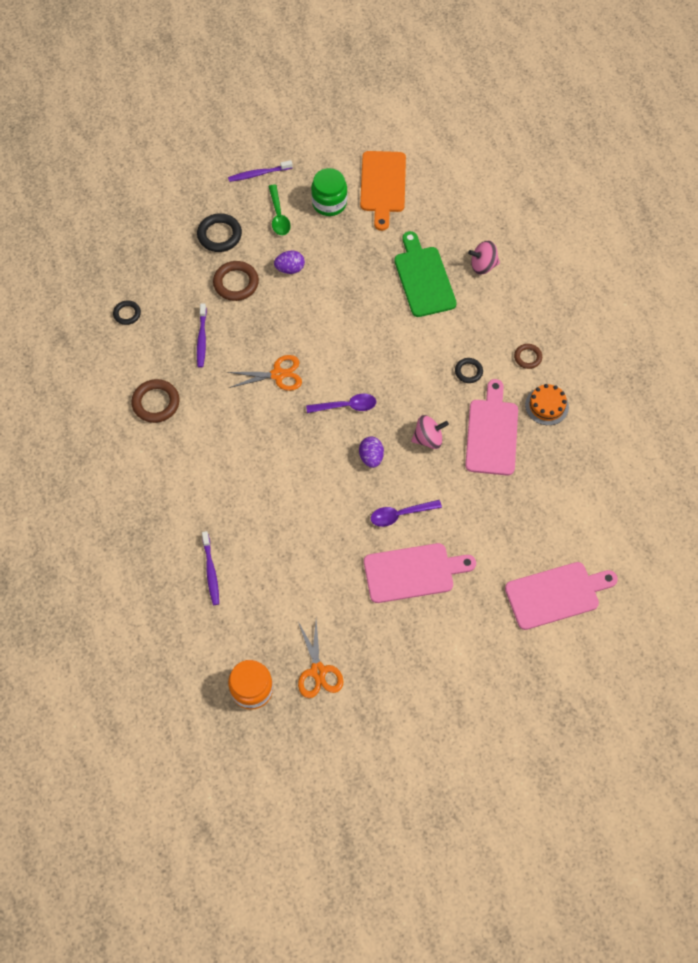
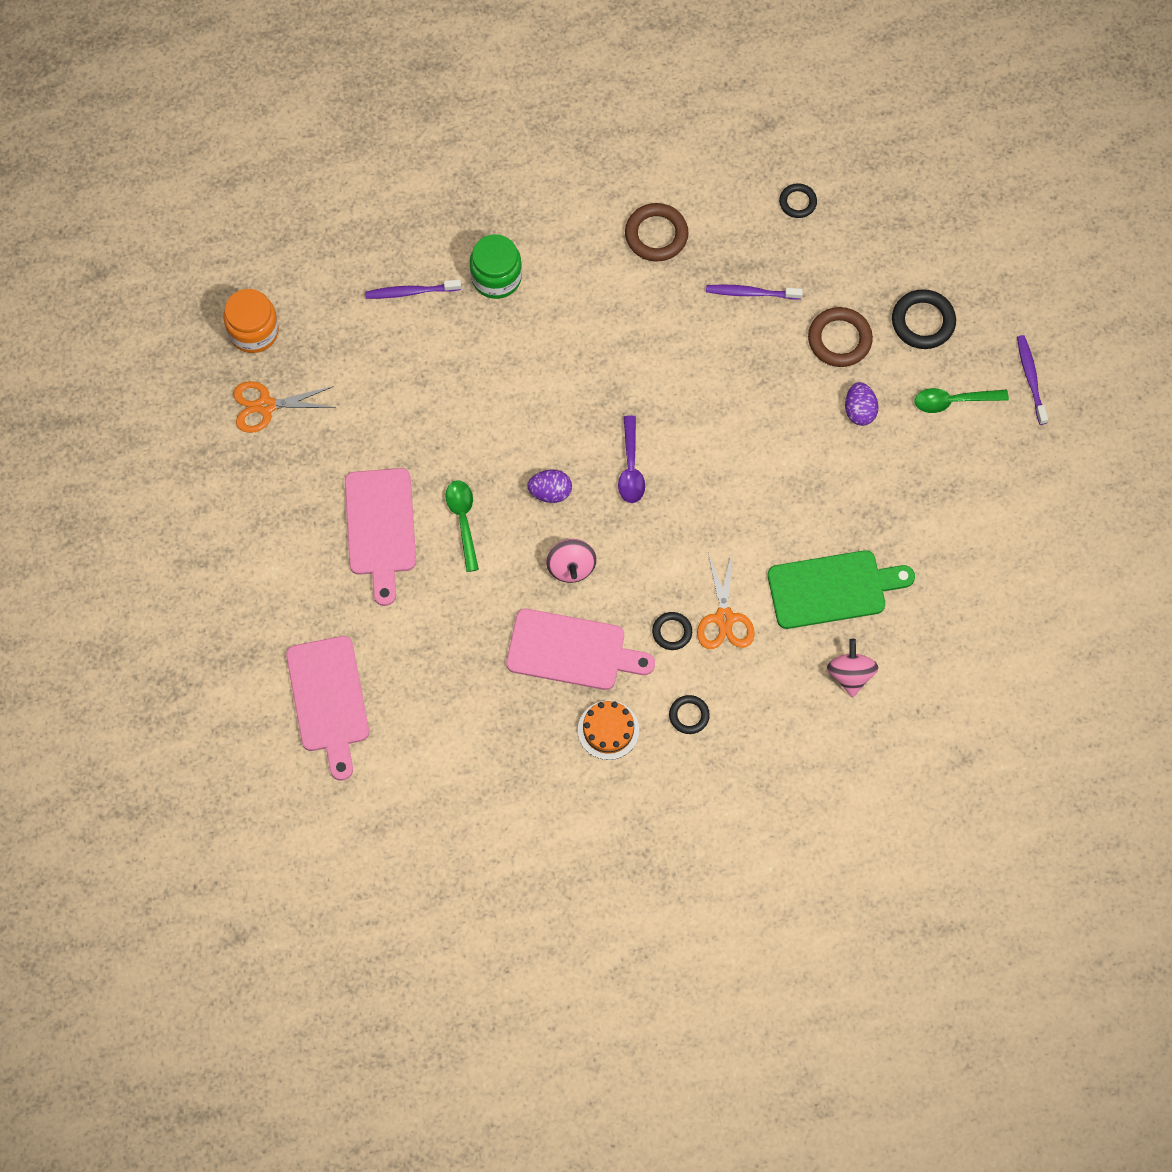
camera: 95 degrees right, 5 degrees up
orange scissors [227,355,302,391] -> orange scissors moved to [697,553,755,649]
green jar [311,168,347,216] -> green jar moved to [470,234,522,299]
orange cutting board [360,151,406,231] -> none
purple spoon [371,500,442,527] -> green spoon [445,480,479,572]
brown ring [514,344,542,369] -> black ring [669,695,710,734]

